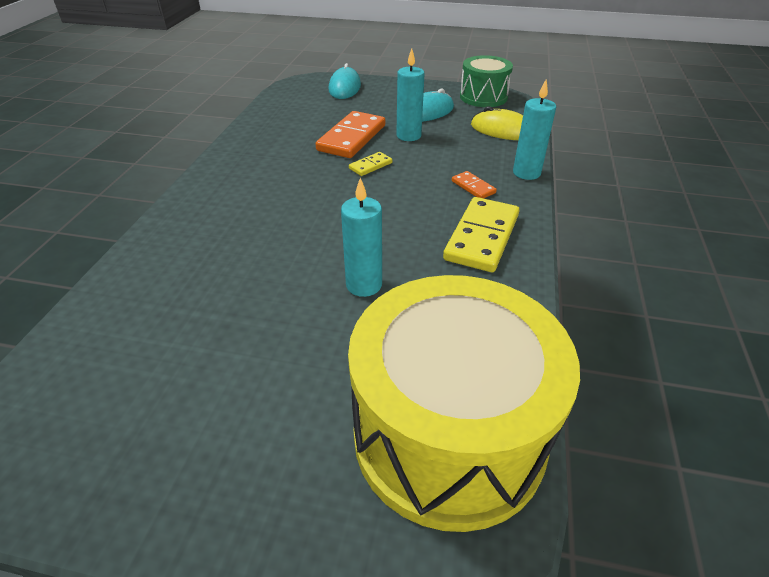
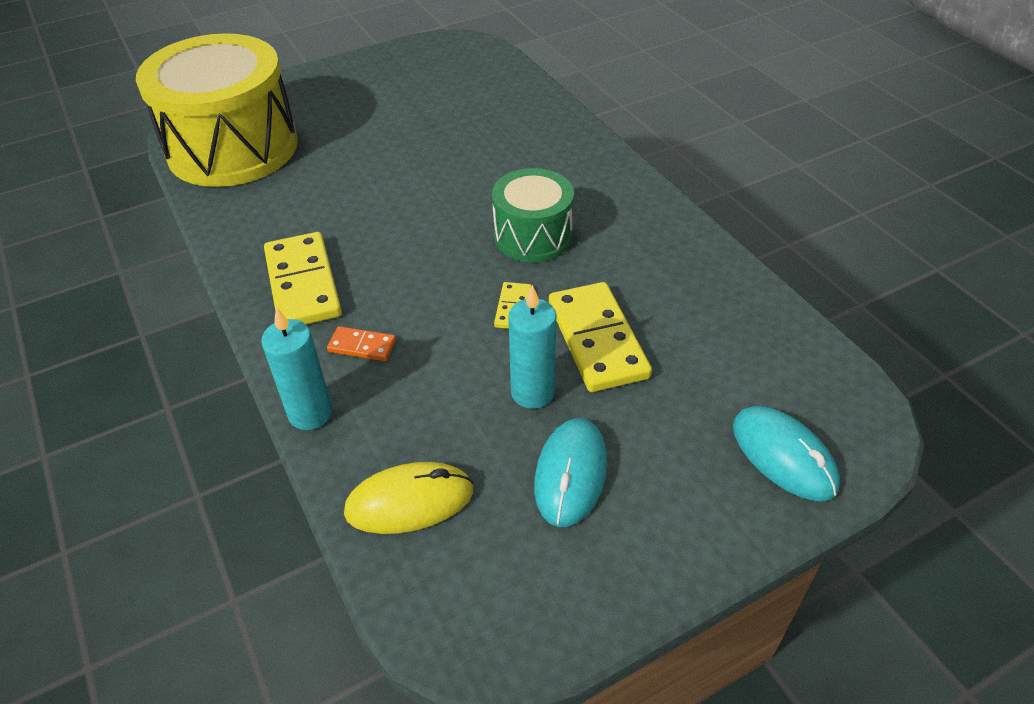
camera: 140 degrees right, 5 degrees up
orange domino [316,111,385,158] -> yellow domino [549,282,652,392]
turquoise candle [341,178,382,297] -> none
green drum [460,55,513,107] -> green drum moved to [492,168,574,262]

